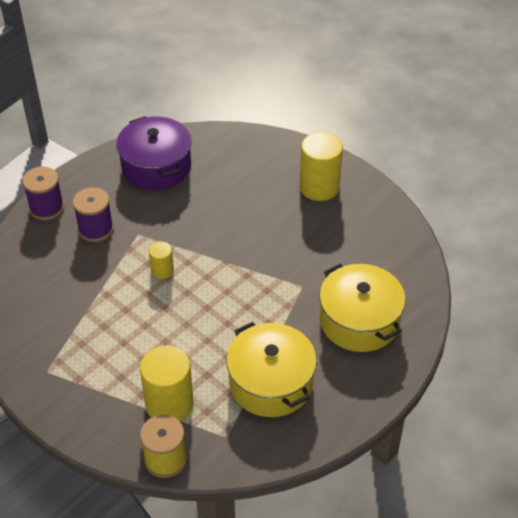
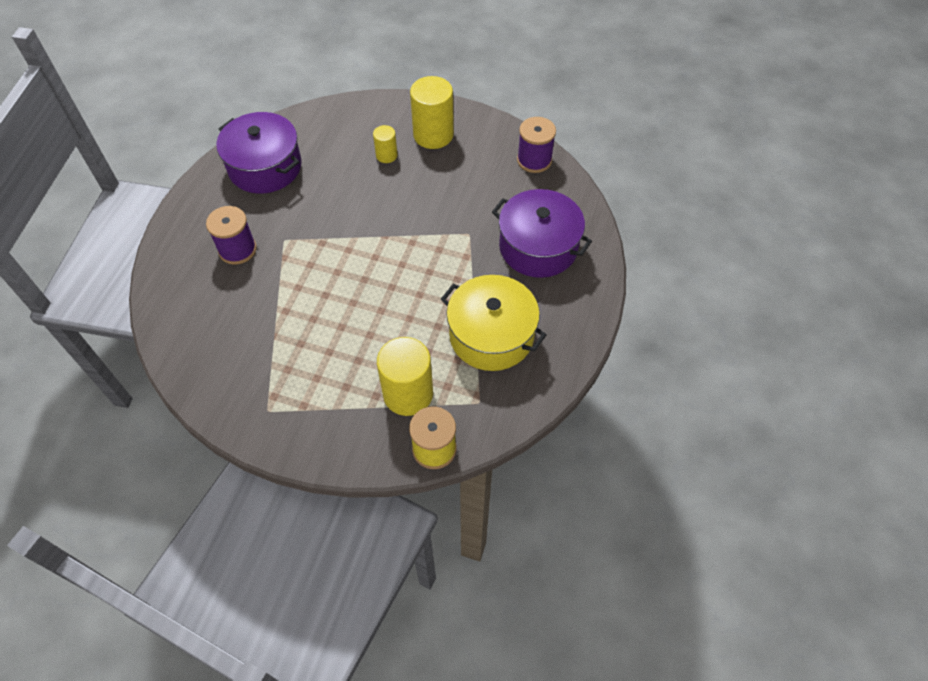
camera: 25 degrees left, 10 degrees up
purple spool [22,167,64,220] -> purple spool moved to [517,117,556,173]
yellow cylinder [149,241,174,279] -> yellow cylinder moved to [373,125,397,163]
yellow pot [319,263,406,352] -> purple pot [492,189,592,278]

